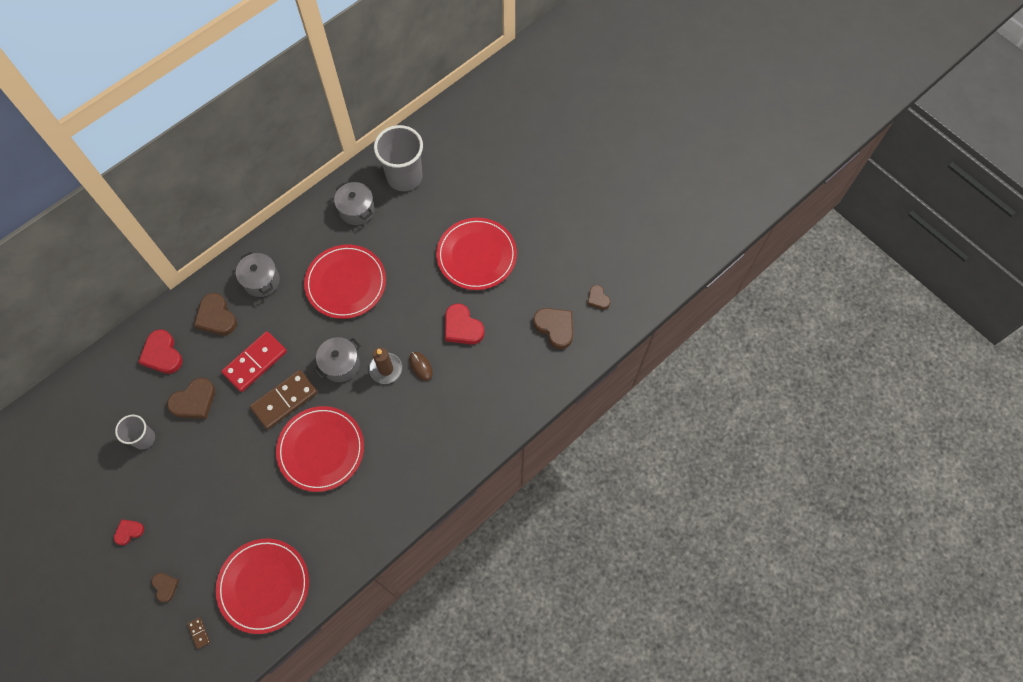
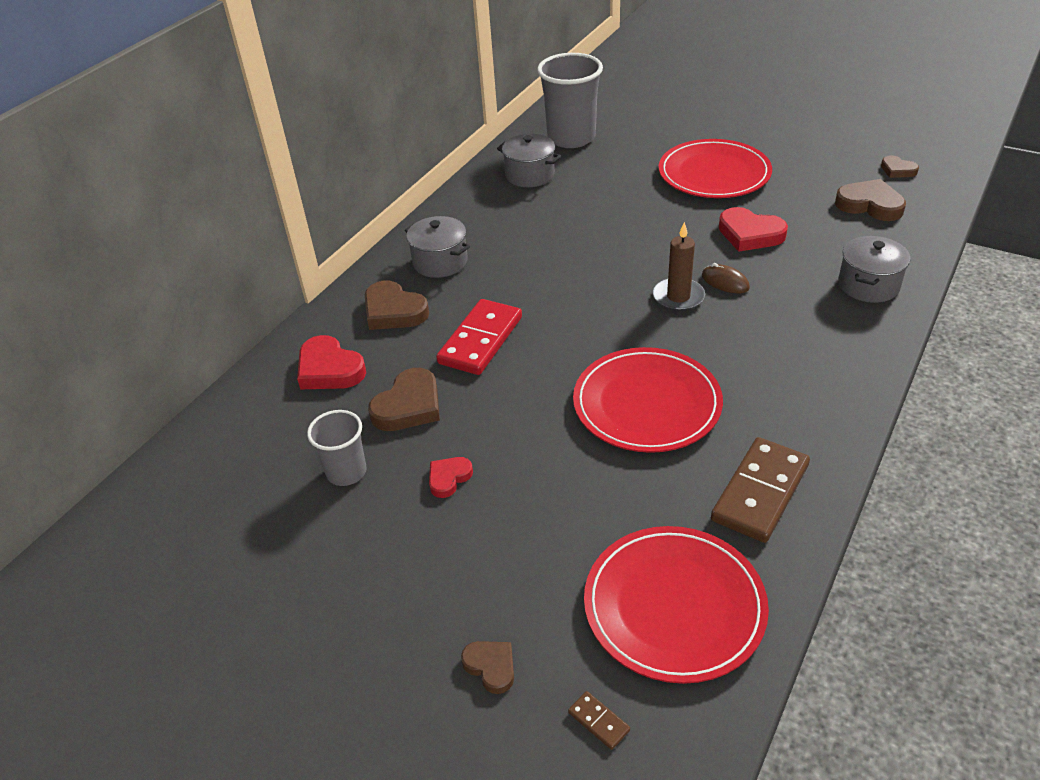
camera: 15 degrees left, 25 degrees down
red heart [114,519,144,545] -> red heart moved to [429,457,473,498]
brown domino [250,370,318,430] -> brown domino moved to [711,437,810,543]
red plate [304,244,386,319] -> none
grey pot [314,337,361,382] -> grey pot moved to [838,236,911,303]

